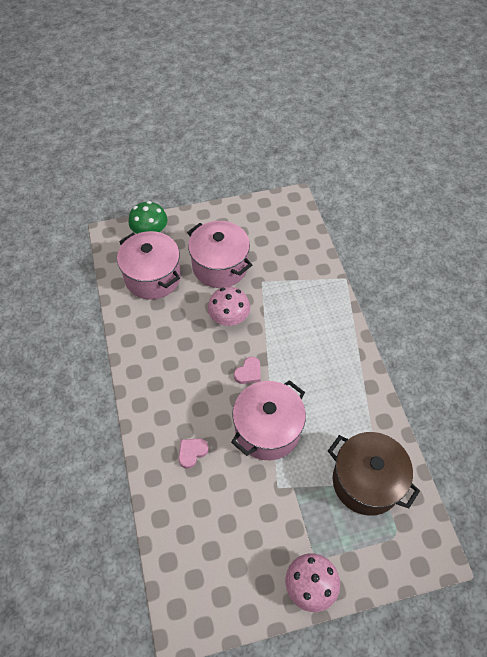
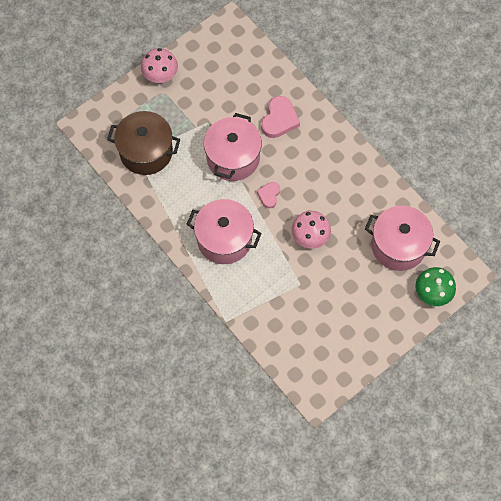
camera: 155 degrees right, 10 degrees up
pink heart [179,438,209,469] -> pink heart [261,96,300,138], size x1.67
pink pot [187,221,252,288] -> pink pot moved to [186,199,262,264]

